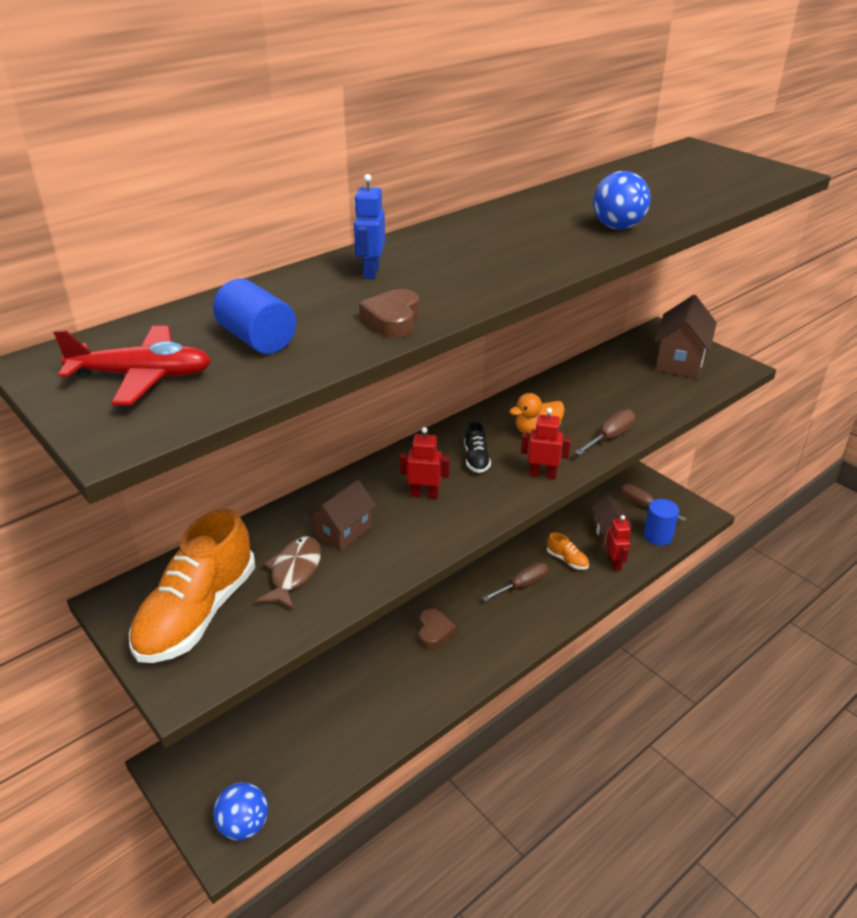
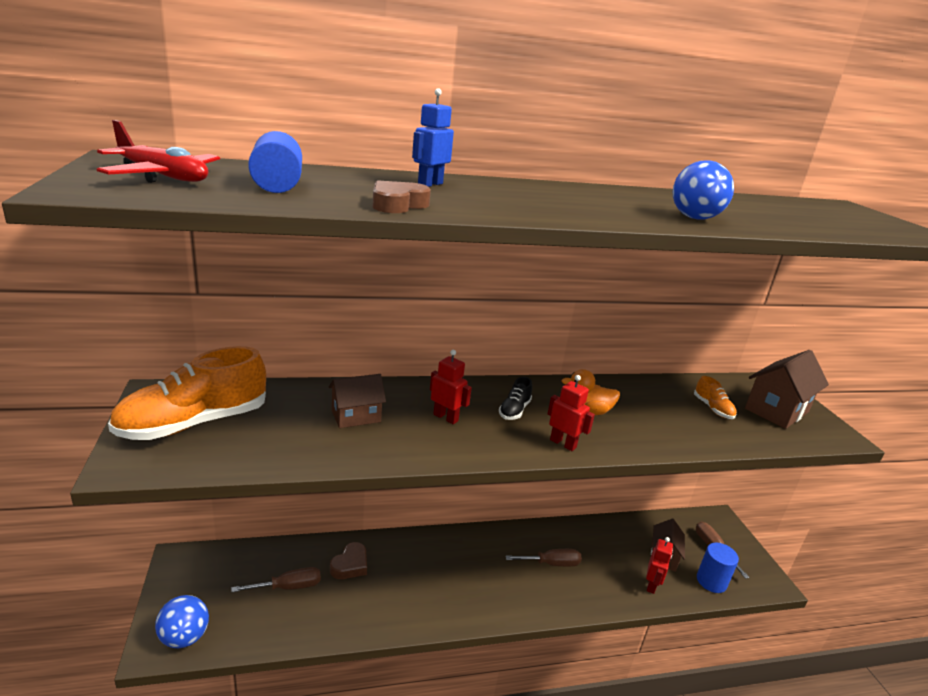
camera: 25 degrees right, 10 degrees down
brown fish [255,536,321,610] -> none
brown heart [419,609,456,650] -> brown heart moved to [330,542,367,579]
orange shoe [547,533,589,570] -> orange shoe moved to [694,376,737,419]
brown screwdriver [575,409,635,455] -> brown screwdriver moved to [231,567,321,592]

